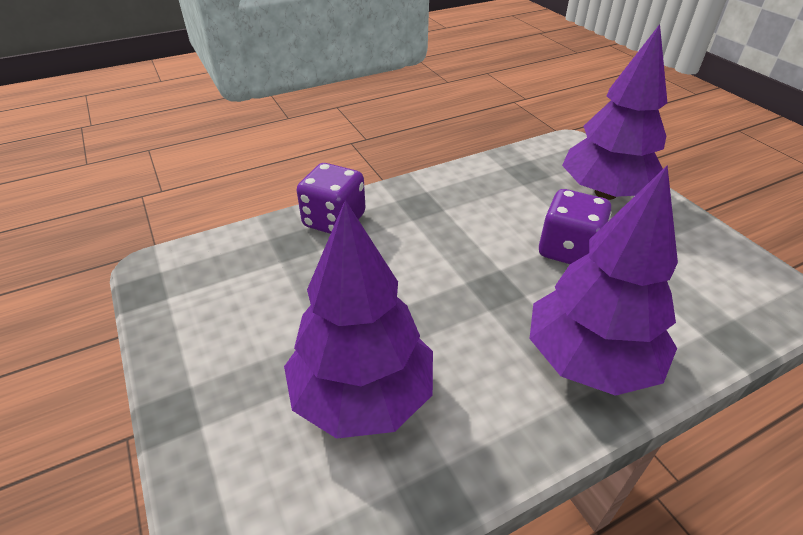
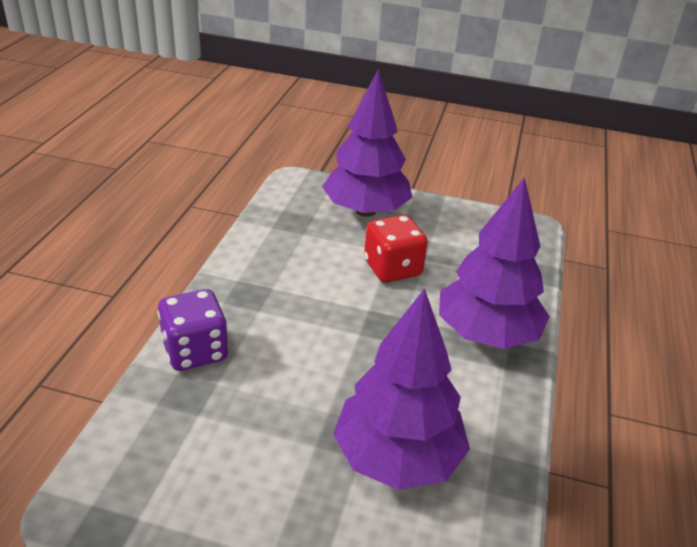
camera: 50 degrees left, 5 degrees down
purple dice [539,189,612,264] -> red dice [364,215,428,283]

